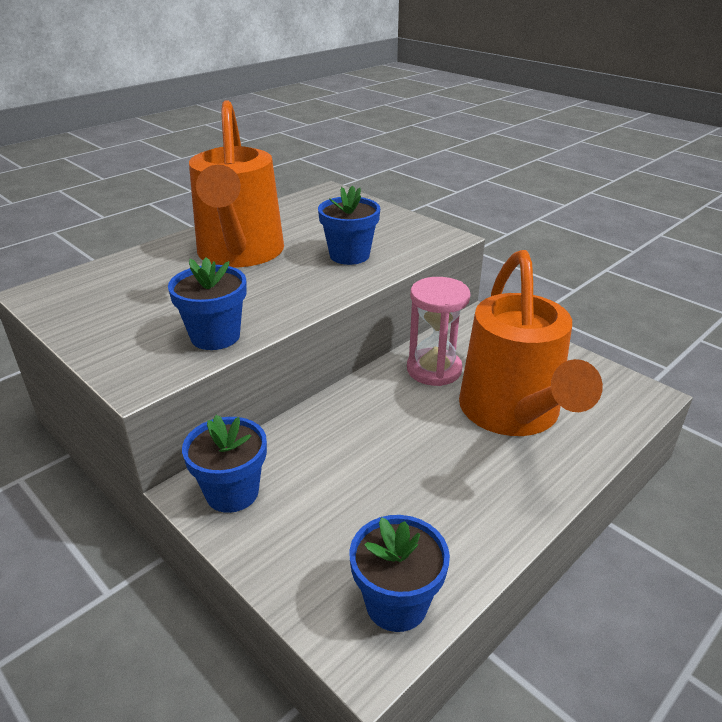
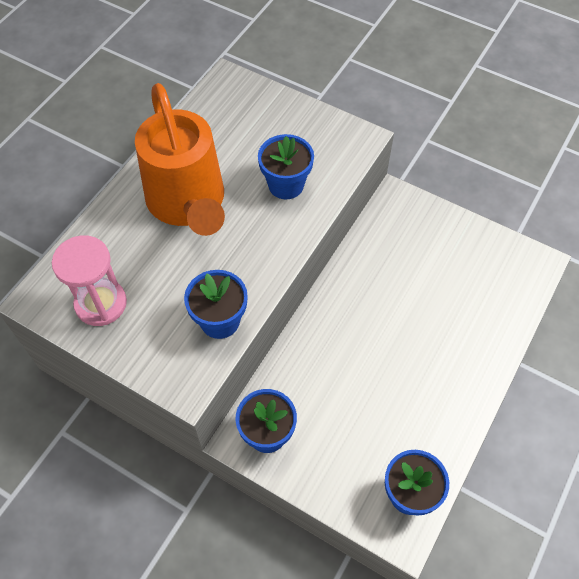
camera: 15 degrees left, 25 degrees up
pink hourglass [407,277,470,386] -> pink hourglass moved to [52,235,127,326]
orange watering can [459,250,603,436] -> none

